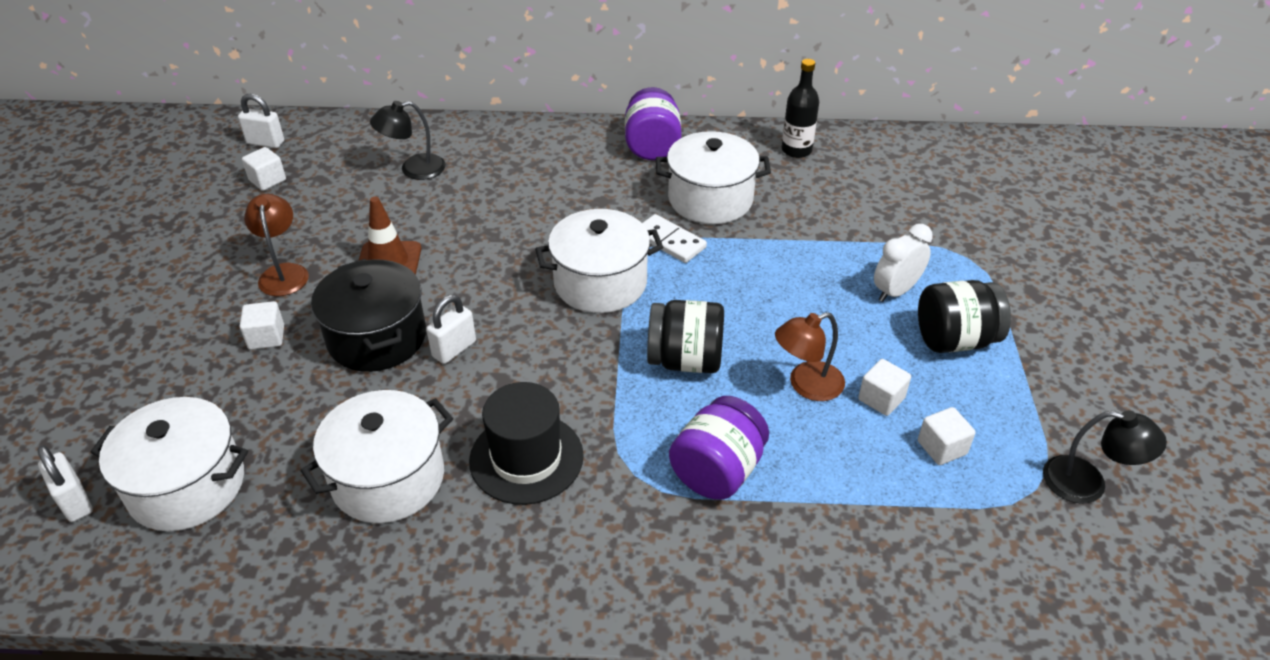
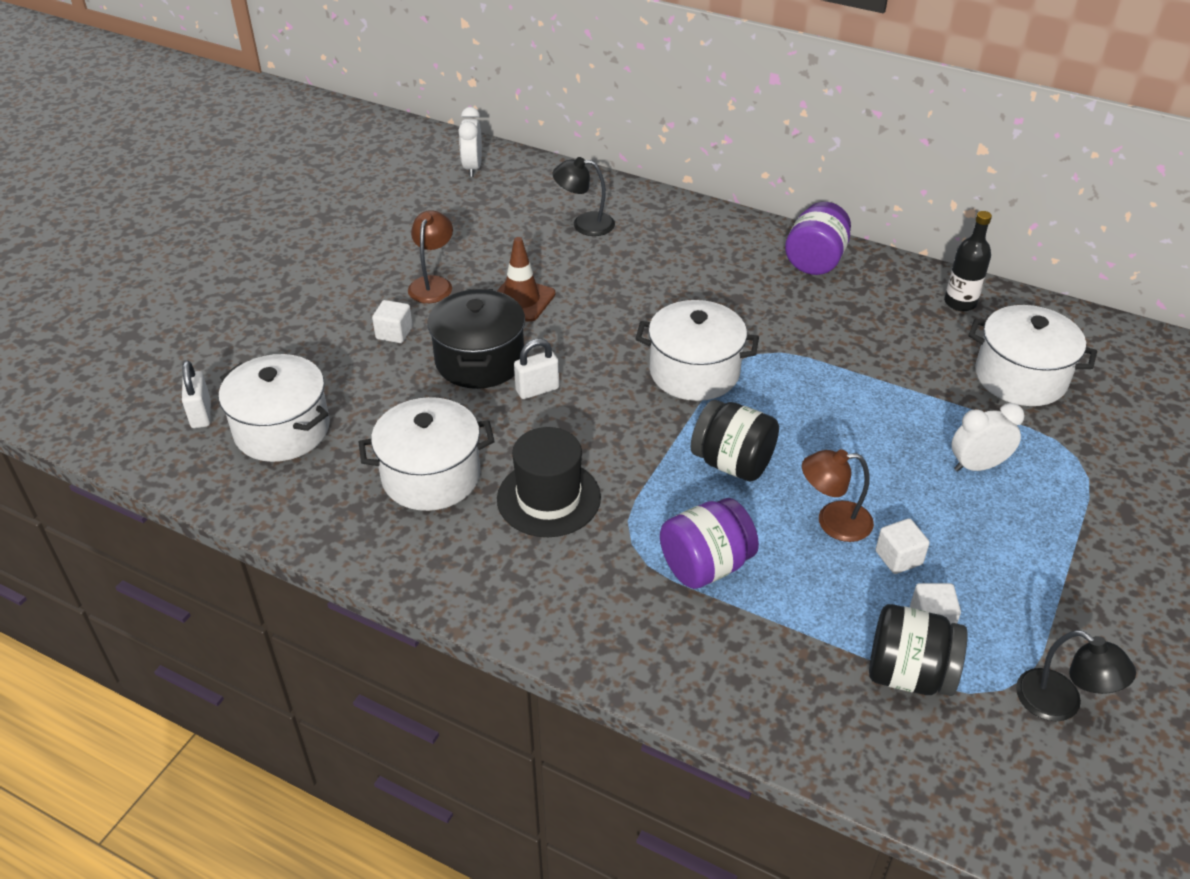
camera: 25 degrees right, 0 degrees up
white padlock [238,94,284,148] -> white clock [458,107,482,177]
white cube [242,147,286,191] -> none
white domino [642,214,707,263] -> none
white pot [656,131,771,224] -> white pot moved to [969,305,1097,406]
black jar [918,280,1011,353] -> black jar moved to [869,604,968,696]

